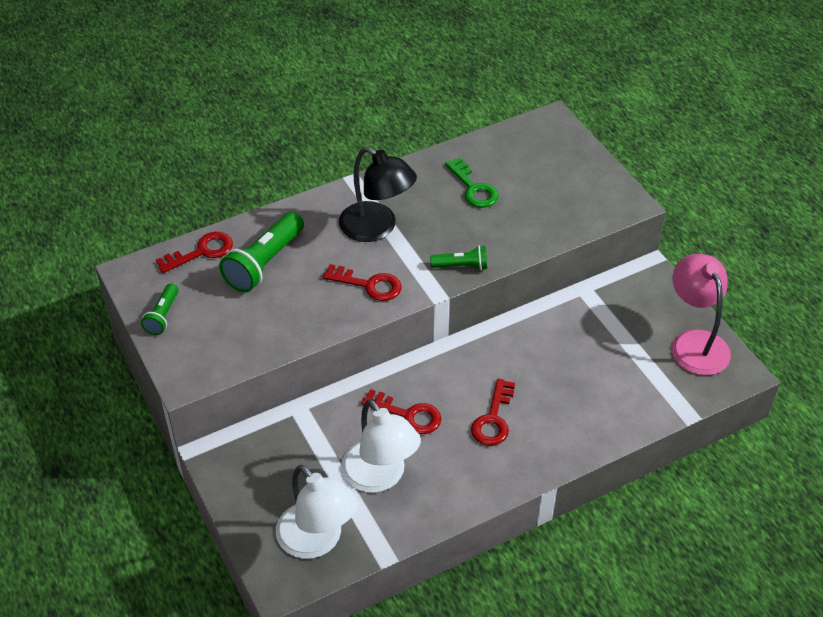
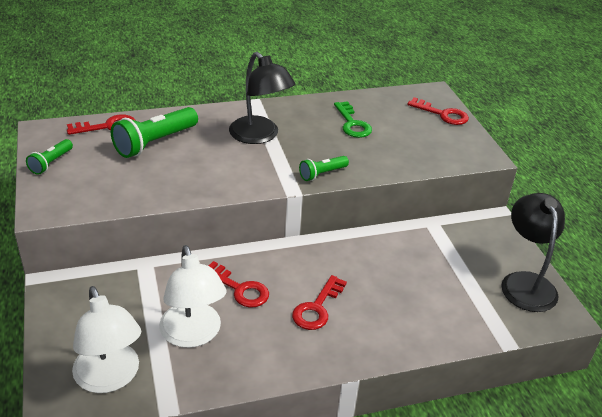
camera: 10 degrees right, 10 degrees down
red key [323,264,402,301] -> red key moved to [407,97,469,125]
green flashlight [430,246,487,270] -> green flashlight turned 135 degrees clockwise [299,156,349,181]
pink lamp [672,254,731,376] -> black lamp [501,193,565,312]

